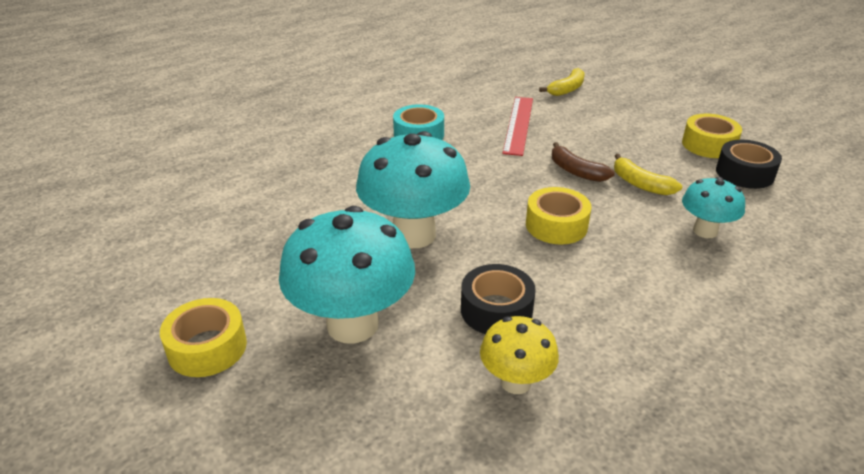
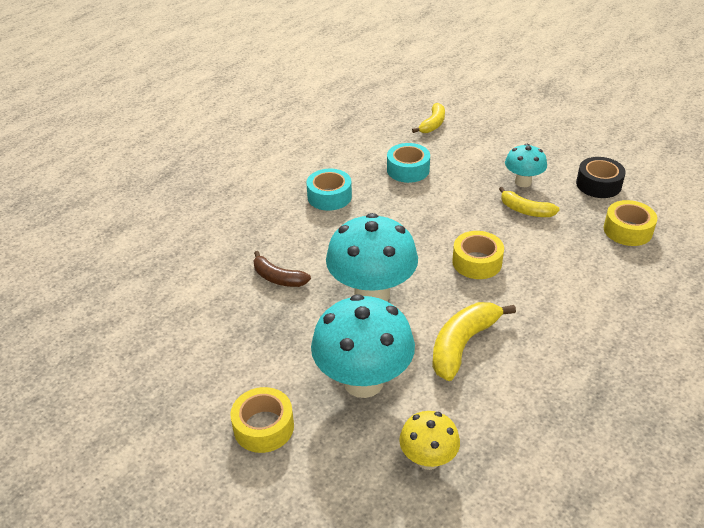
camera: 15 degrees left, 5 degrees up
black tape [461,264,536,334] -> yellow banana [432,302,516,381]
yellow mushroom [480,316,559,394] -> yellow mushroom moved to [399,411,460,470]
red ruler [502,97,533,156] -> turquoise tape [387,143,430,183]
brown banana [552,142,615,182] -> brown banana moved to [253,251,311,287]
yellow tape [682,114,742,158] -> yellow tape moved to [603,200,657,246]
turquoise mushroom [682,177,745,238] -> turquoise mushroom moved to [505,144,547,187]

